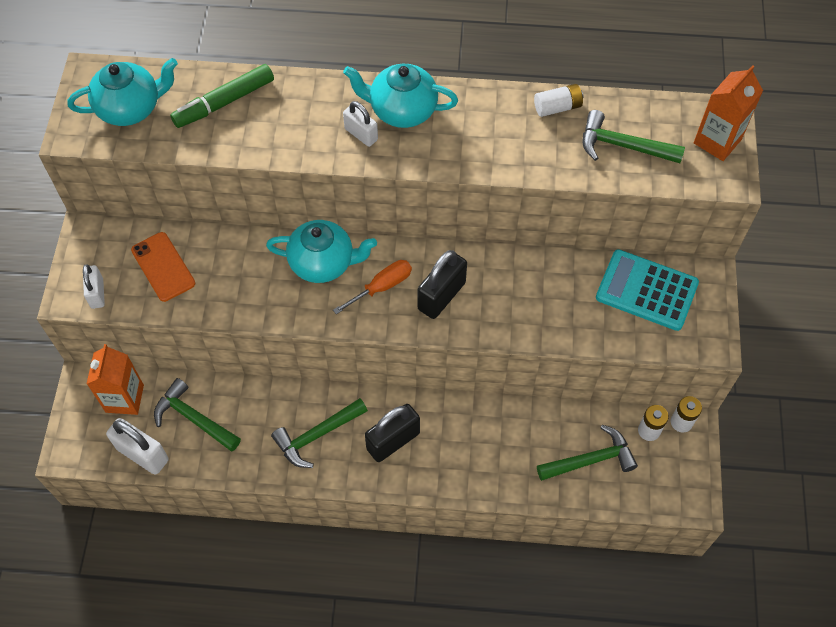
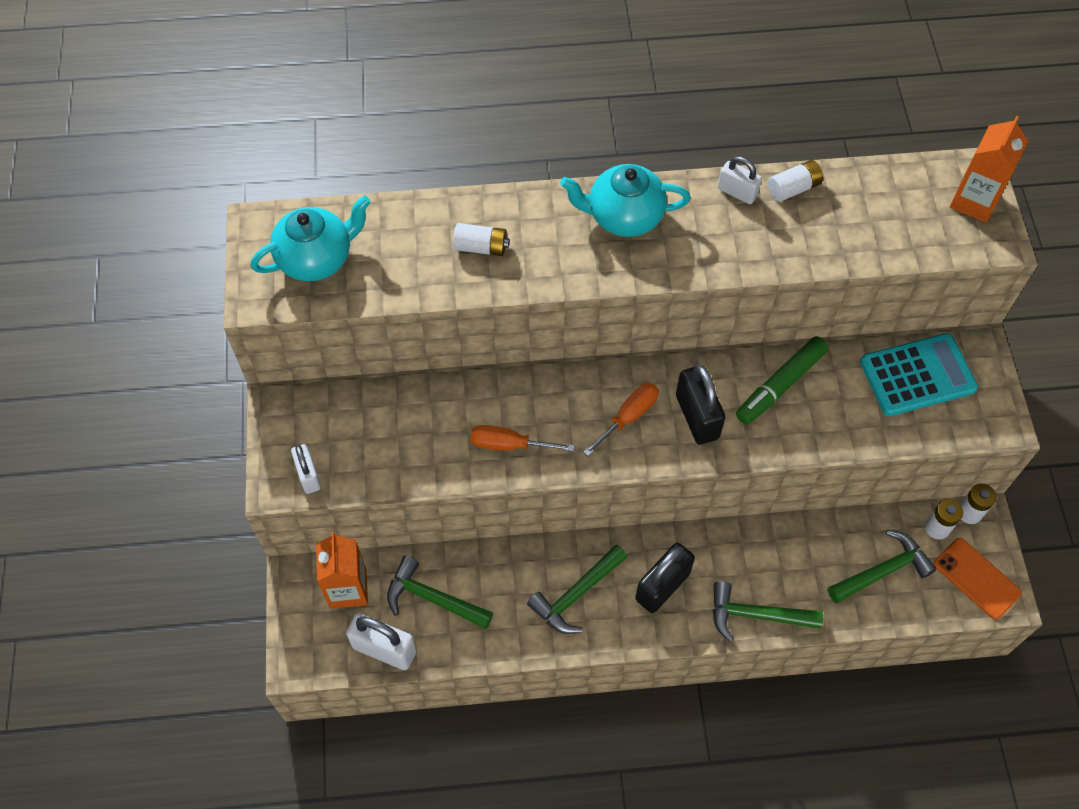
camera: 10 degrees left, 0 degrees up
orange phone [131,232,195,302] -> orange phone moved to [934,538,1022,619]
green marker [170,64,274,128] -> green marker moved to [736,336,829,425]
turquoise teapot [266,220,377,283] -> none
white padlock [343,101,378,147] -> white padlock moved to [718,156,762,204]
black padlock [417,250,467,319] -> black padlock turned 45 degrees counterclockwise [676,365,725,445]
green hammer [583,110,685,163] -> green hammer moved to [713,581,823,642]
turquoise calculator [596,249,699,331] -> turquoise calculator turned 150 degrees clockwise [860,333,978,416]
none -> white battery [453,223,509,256]
none -> orange screwdriver [470,425,575,452]

